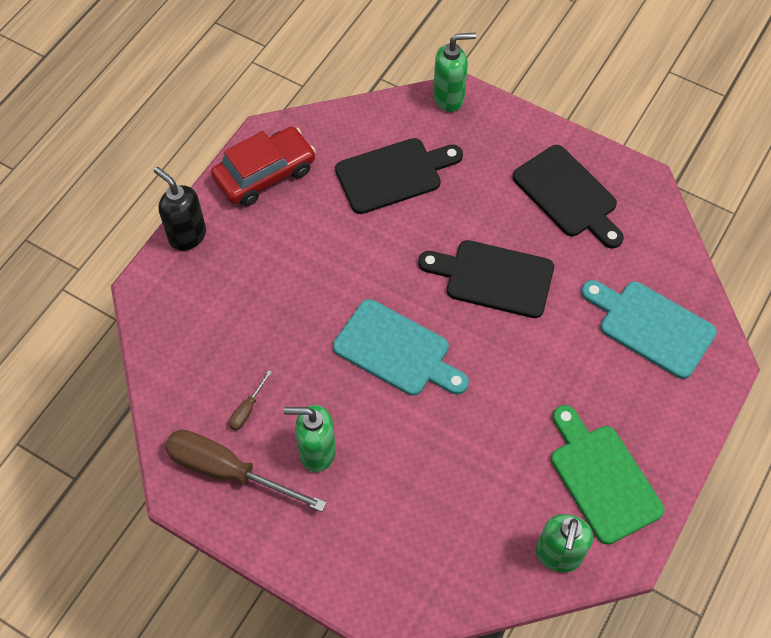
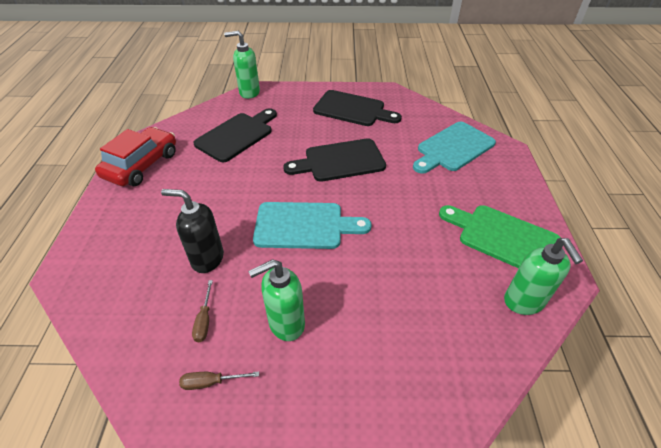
camera: 30 degrees left, 15 degrees down
black soap dispenser [154,167,206,251] -> black soap dispenser moved to [161,189,224,273]
brown screwdriver [165,430,327,512] -> brown screwdriver [179,372,259,390], size x0.43
green soap dispenser [433,33,476,112] -> green soap dispenser turned 135 degrees counterclockwise [224,31,260,99]
turquoise cutting board [581,280,717,379] -> turquoise cutting board turned 45 degrees counterclockwise [413,122,496,174]

